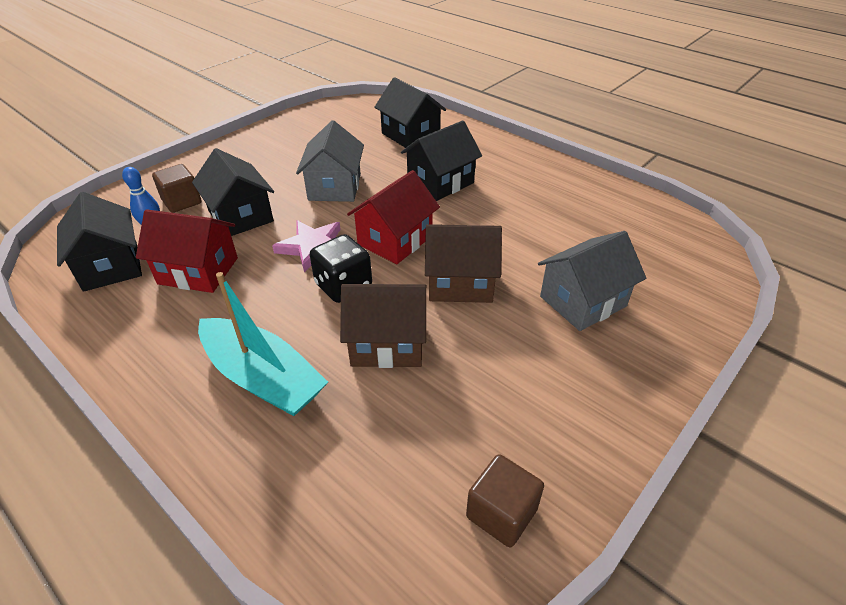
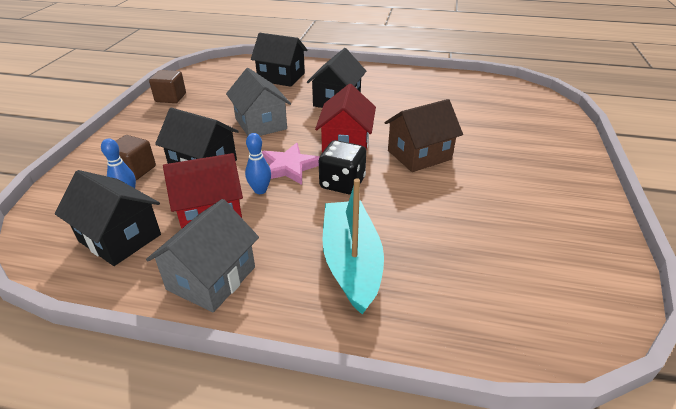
camera: 30 degrees left, 5 degrees down
turquoise boat [198,272,328,416] -> turquoise boat turned 105 degrees counterclockwise [322,178,384,314]
brown house [340,284,427,368] -> none
brown cube [466,454,544,548] -> brown cube moved to [149,70,186,103]
grey house [538,231,646,331] -> grey house moved to [146,199,259,312]
none -> blue bowling pin [245,133,271,194]

